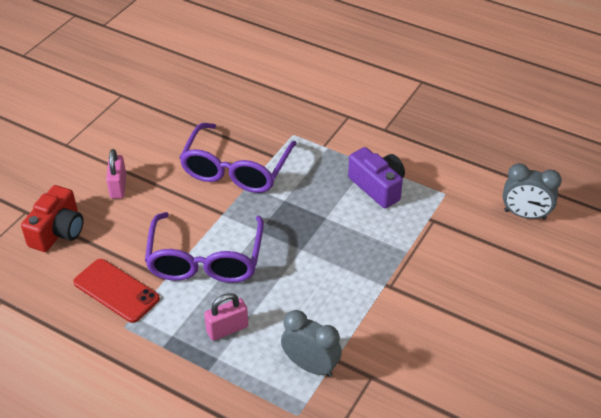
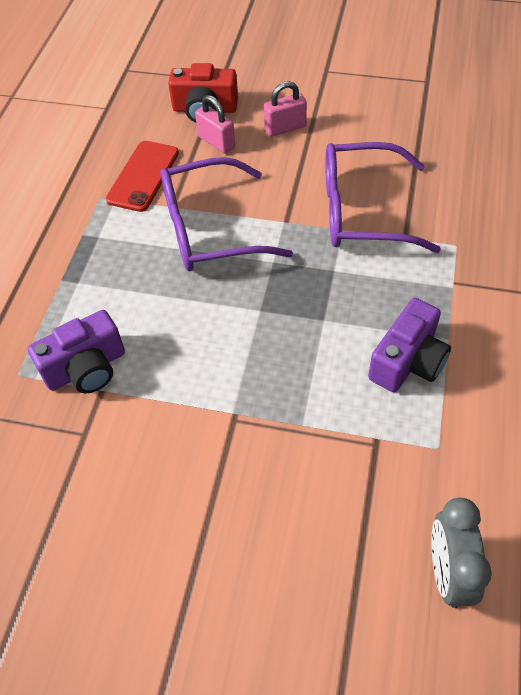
camera: 75 degrees right, 10 degrees up
pink padlock [204,293,248,341] -> pink padlock moved to [195,95,235,154]
grey clock [281,310,342,377] -> purple camera [28,310,125,393]

